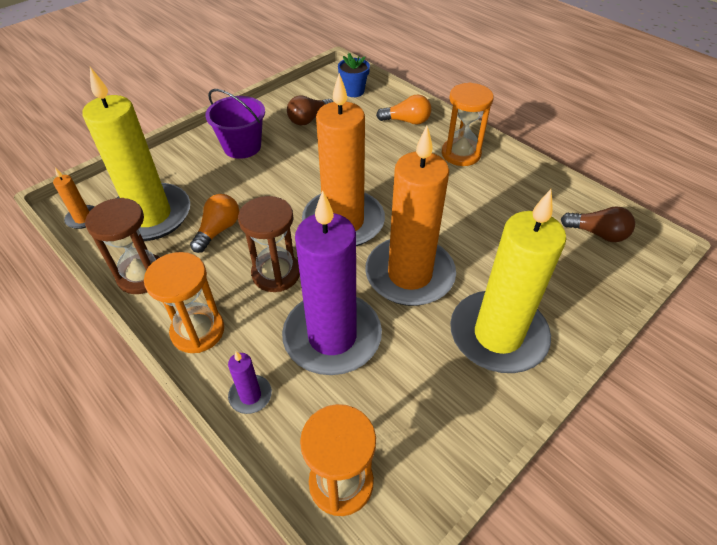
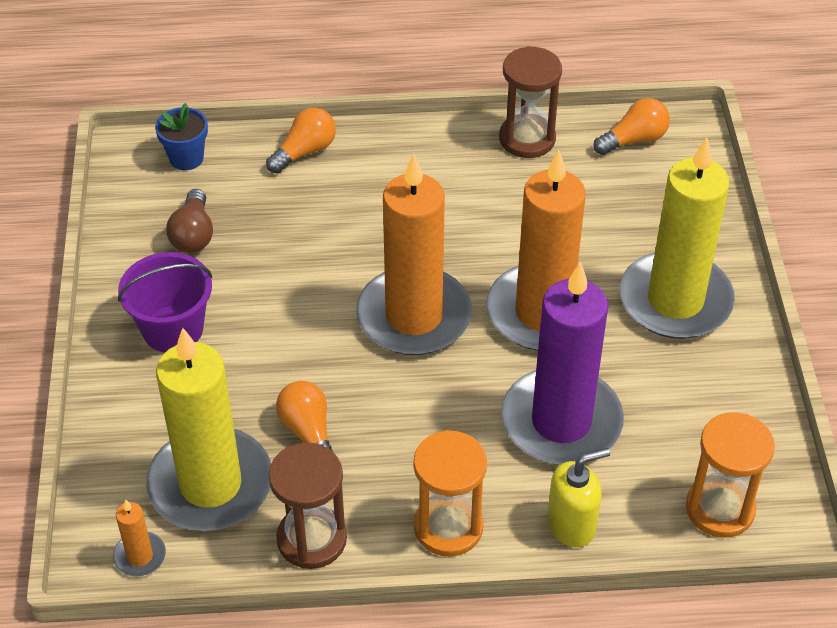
camera: 50 degrees left, 0 degrees up
purple candle [228,351,272,414] -> yellow soap dispenser [547,448,610,547]
brown hourglass [238,196,300,292] -> brown hourglass moved to [499,46,562,158]
orange hourglass [442,82,494,166] -> none
brown light bulb [561,206,635,242] -> orange light bulb [593,98,670,155]

